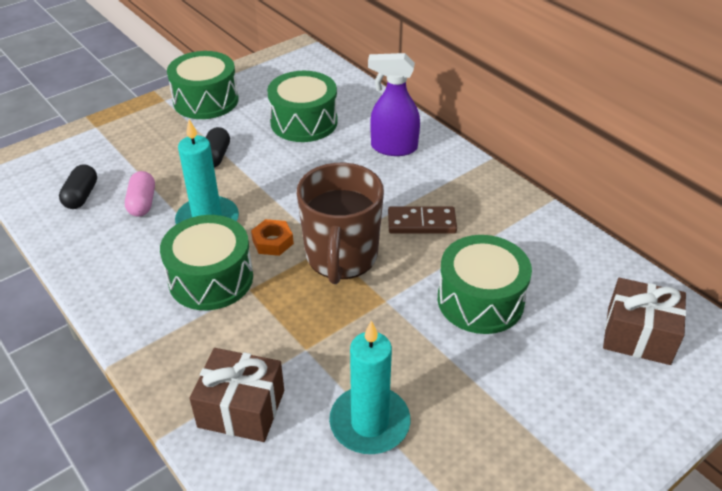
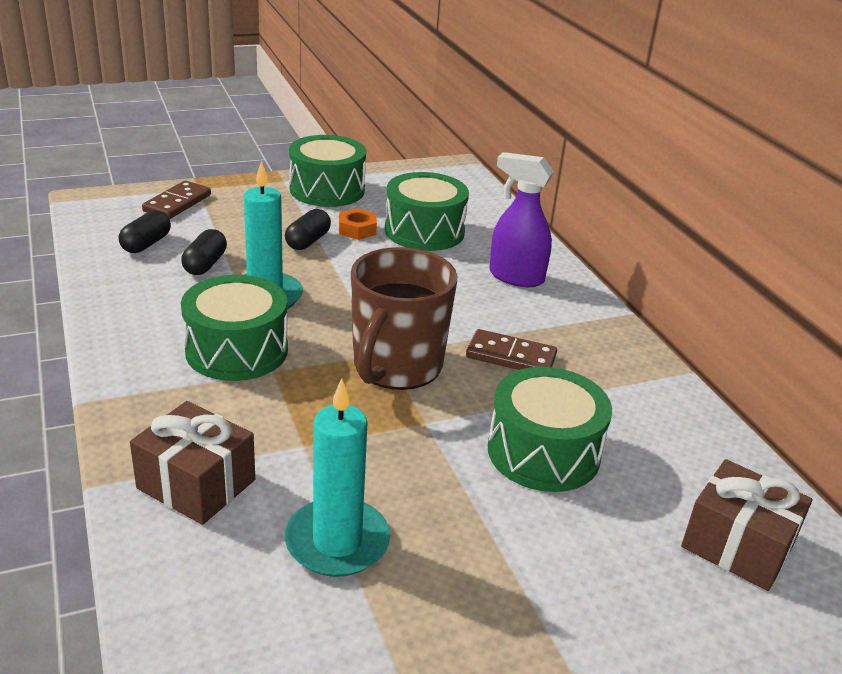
camera: 15 degrees right, 10 degrees down
pink capsule [125,171,155,217] -> black capsule [181,229,227,275]
orange nut [251,219,294,256] -> orange nut moved to [339,208,377,240]
none -> brown domino [142,181,211,219]

